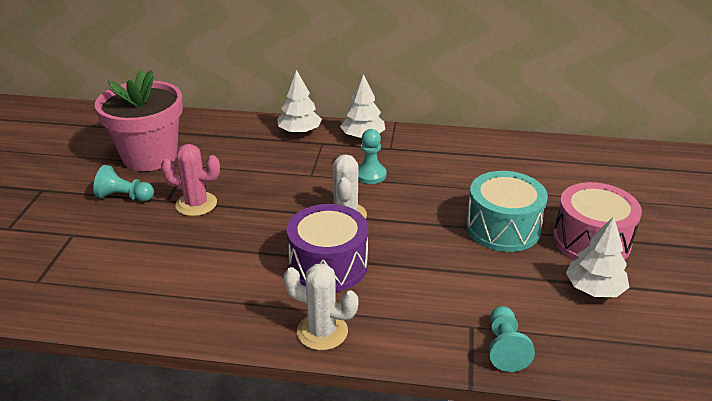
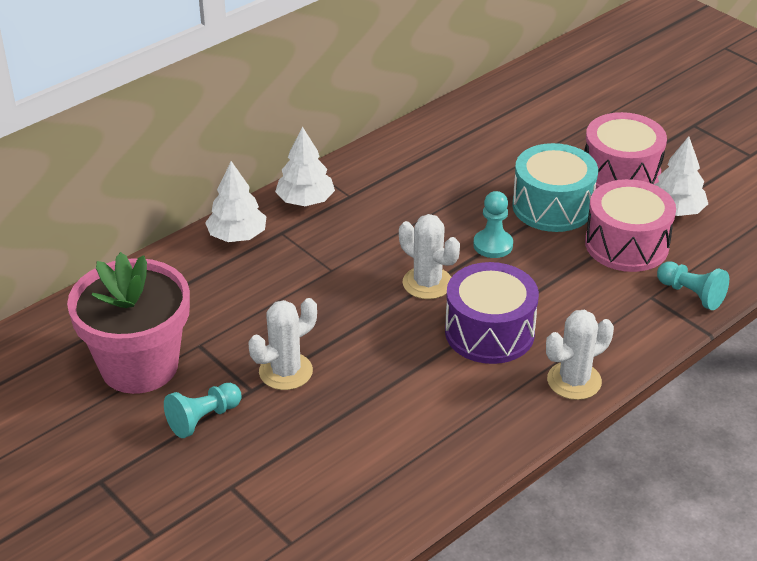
camera: 50 degrees left, 5 degrees up
pink cactus [161,144,220,216] -> white cactus [249,298,317,390]
turquoise pawn [358,129,387,184] -> turquoise pawn moved to [473,191,513,258]
none -> pink drum [585,179,676,272]

